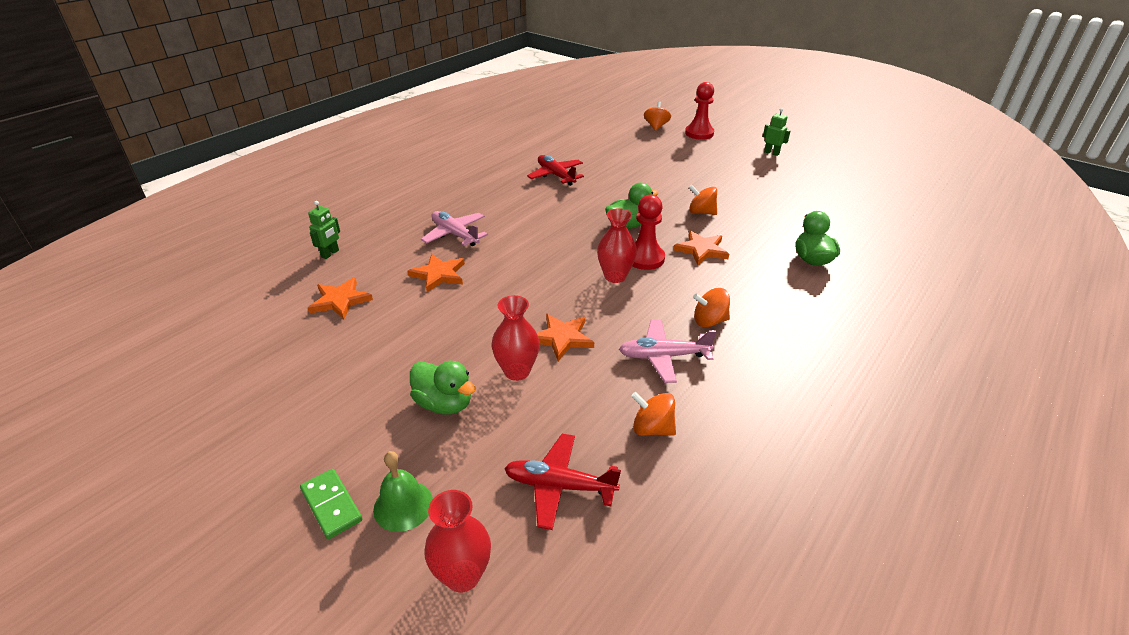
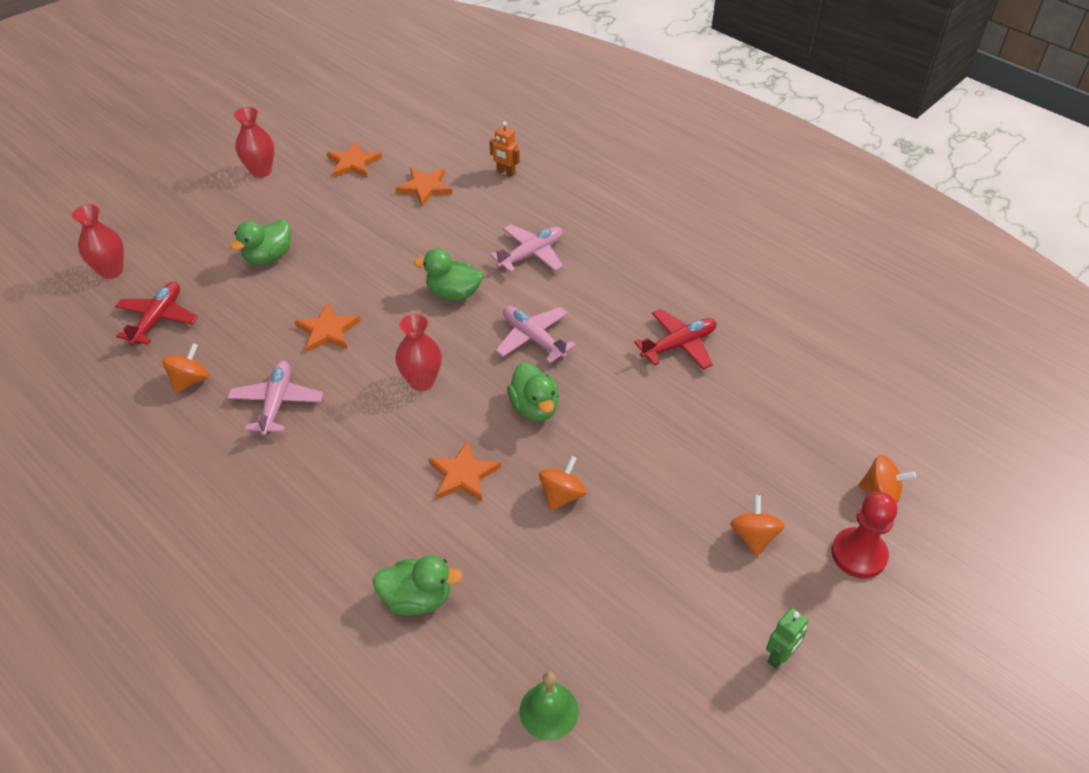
camera: 95 degrees right, 10 degrees up
green domino [300,469,362,539] -> none
green robot [308,201,340,259] -> orange robot [489,122,520,177]
green bell [373,451,433,532] -> green bell moved to [520,671,579,740]
orange star [408,254,465,292] -> orange star moved to [327,141,382,178]
red vase [492,295,540,381] -> red vase moved to [234,107,274,178]
red pawn [633,195,665,270] -> none
orange spinning top [693,288,730,327] -> orange spinning top moved to [730,495,785,557]
none -> green duck [414,249,483,300]
none -> pink plane [495,306,576,363]

